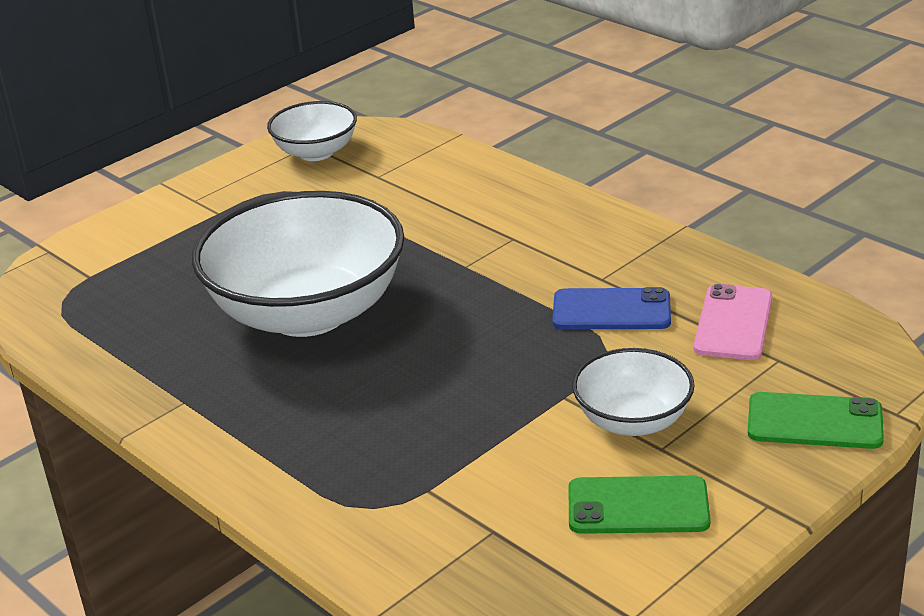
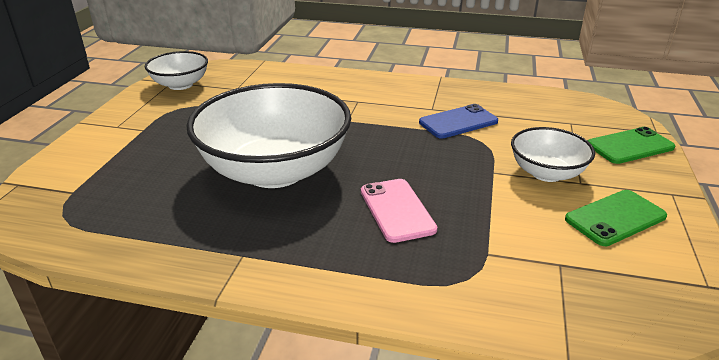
camera: 35 degrees left, 0 degrees up
pink phone [694,284,772,360] -> pink phone moved to [361,179,438,243]

